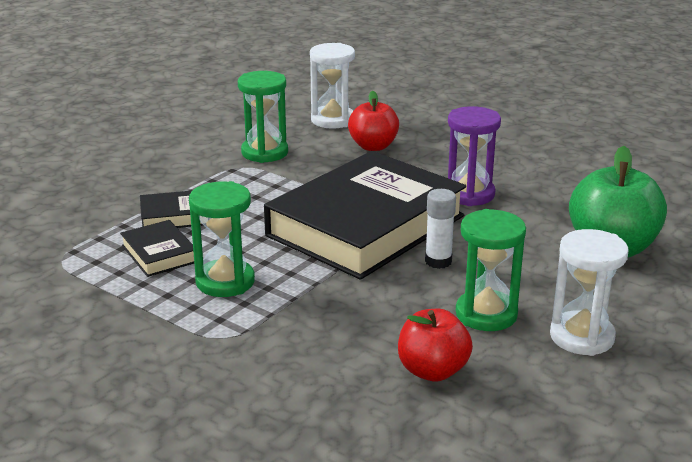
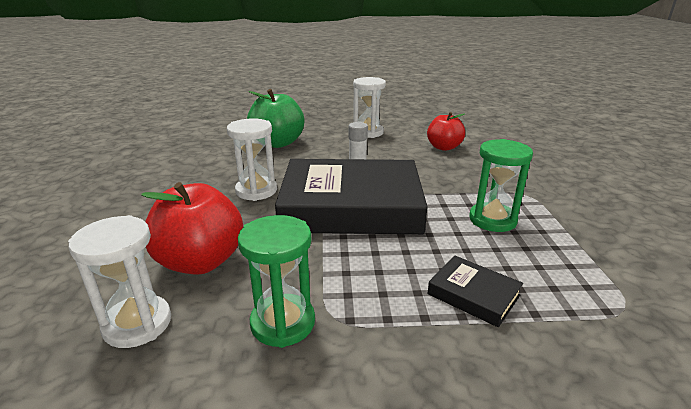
camera: 130 degrees left, 0 degrees up
black book [120,220,194,277] -> none
red apple [348,91,399,151] -> red apple [141,182,243,275], size x1.53
purple hourglass [448,106,501,206] -> white hourglass [227,118,277,201]
green hourglass [456,209,526,331] -> none

